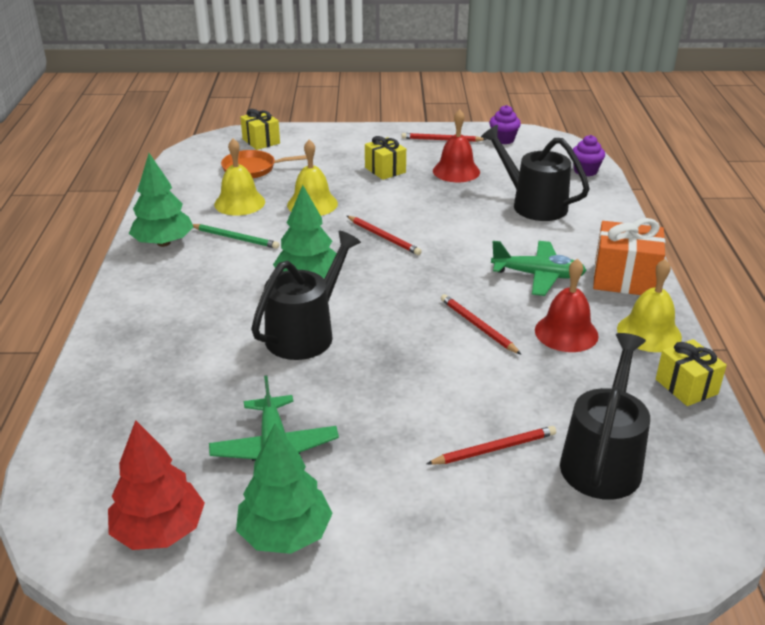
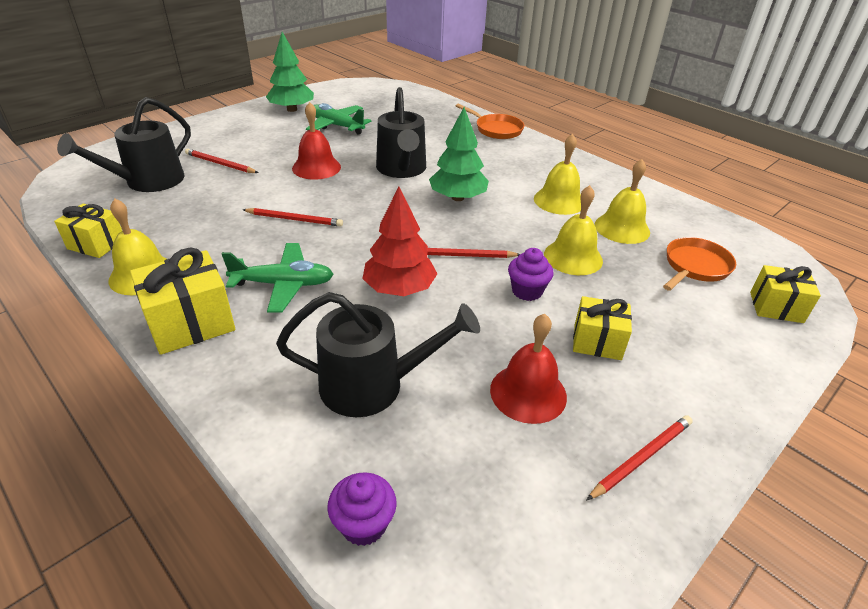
camera: 135 degrees right, 5 degrees up
red tree [108,420,205,550] -> red tree moved to [362,187,438,296]
green tree [129,153,193,247] -> none
green pencil [193,224,279,249] -> yellow bell [534,134,581,215]
red pencil [426,426,556,465] -> red pencil turned 90 degrees clockwise [185,149,259,173]
purple cupcake [489,105,521,144] -> purple cupcake moved to [508,248,553,301]
green plane [491,241,587,296] -> green plane turned 150 degrees counterclockwise [222,243,334,313]
red bell [535,259,599,352] -> red bell moved to [292,102,341,180]
black watering can [560,333,650,500] -> black watering can turned 60 degrees clockwise [57,97,191,192]
orange gift [593,218,665,295] -> yellow gift [130,247,235,355]
none -> orange pan [456,104,524,139]

